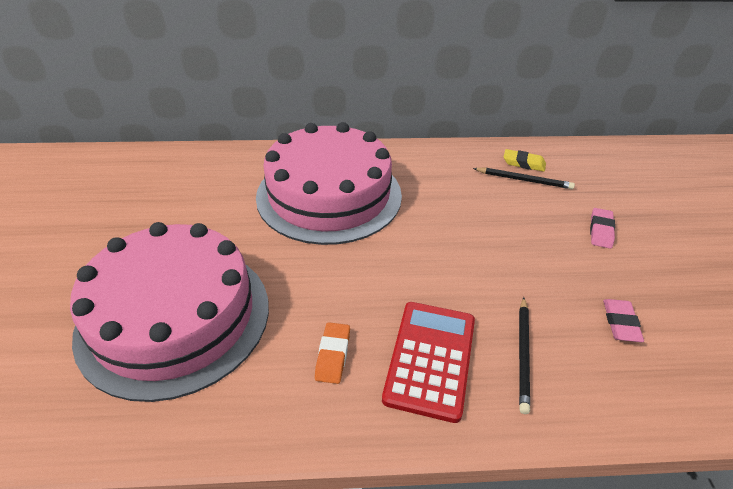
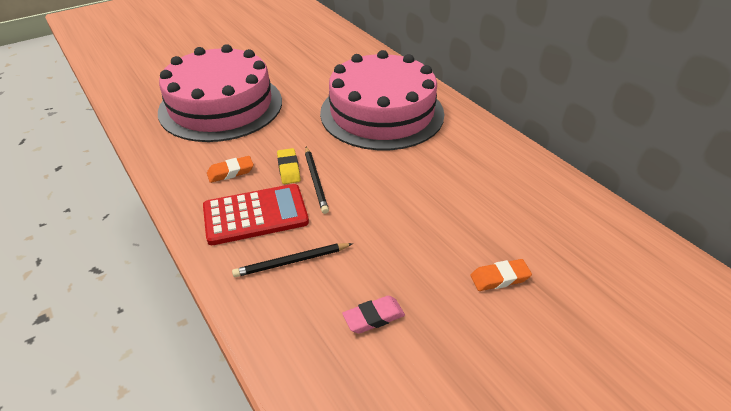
camera: 60 degrees right, 0 degrees up
black pencil [473,167,575,189] -> black pencil moved to [305,147,329,214]
yellow eraser [504,149,546,172] -> yellow eraser moved to [277,148,301,184]
pink eraser [590,208,615,249] -> orange eraser [470,259,532,291]

